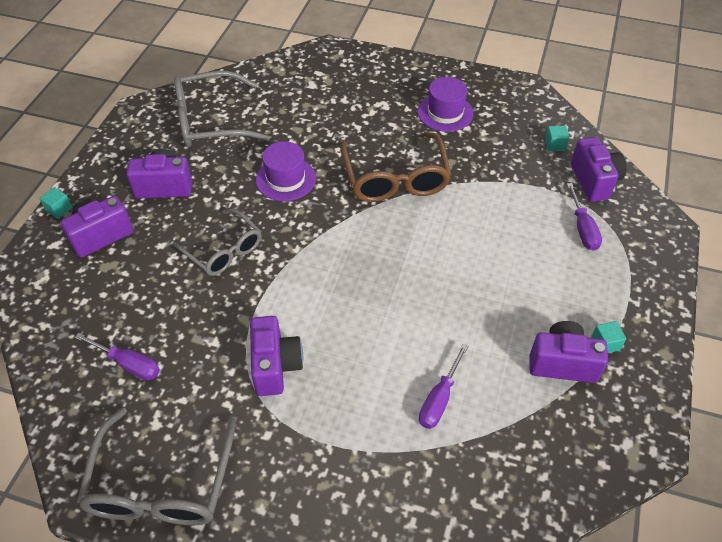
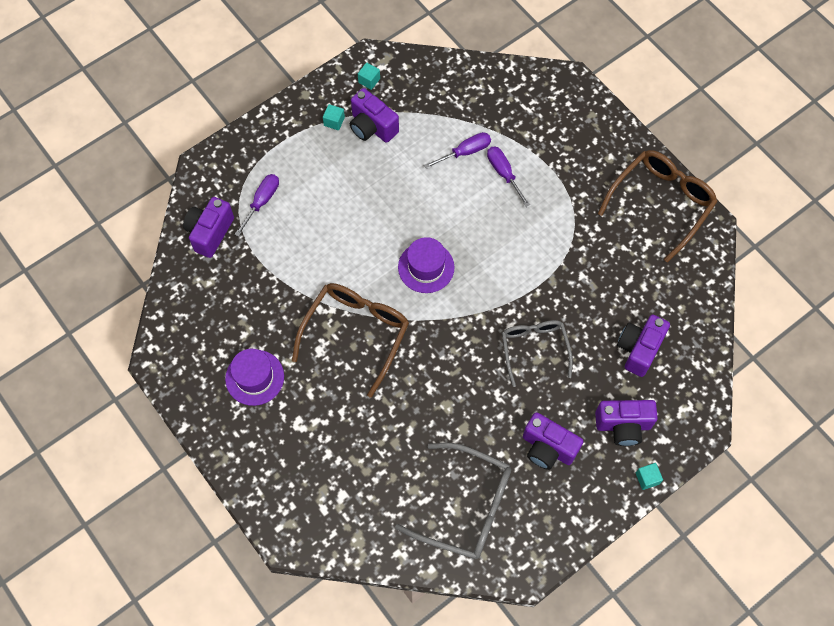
camera: 145 degrees left, 15 degrees up
purple screwdriver [75,333,160,380] -> purple screwdriver moved to [487,146,530,207]
grey glasses [77,408,236,525] -> brown glasses [598,150,718,263]
purple camera [250,316,303,396] -> purple camera moved to [617,315,670,377]
purple hat [256,141,316,201] -> purple hat moved to [398,237,454,293]
turquoise cube [545,126,570,151] -> turquoise cube moved to [358,62,380,90]

